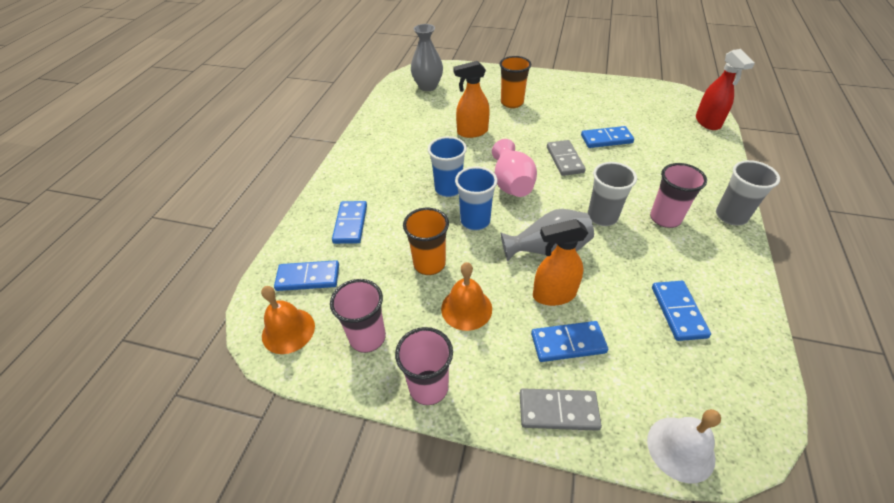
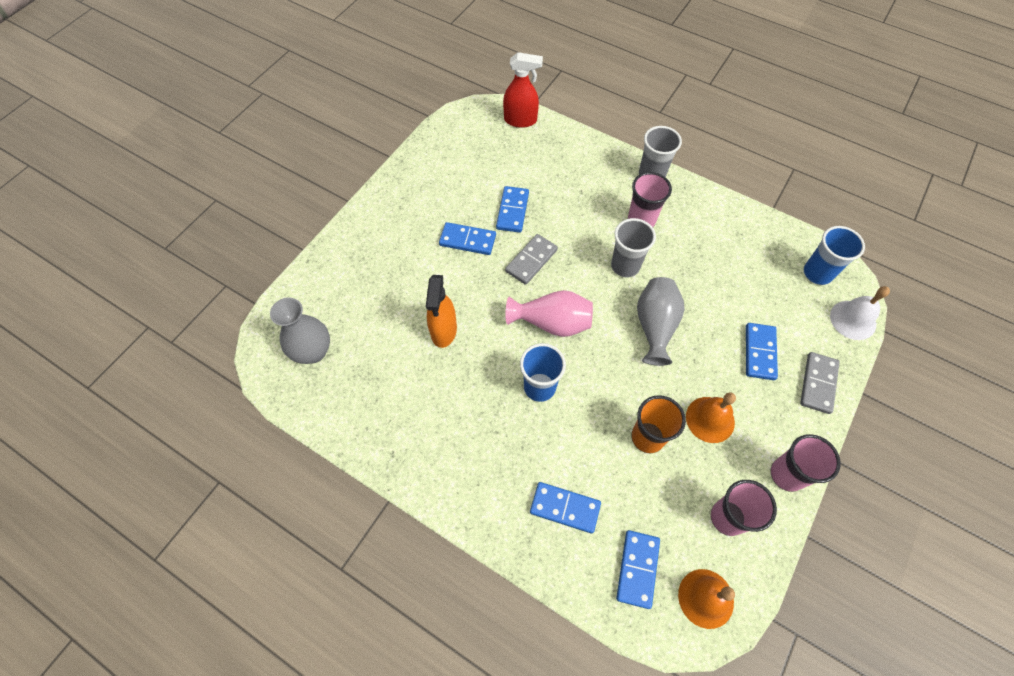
camera: 75 degrees left, 15 degrees up
blue cup [455,166,497,230] -> blue cup moved to [804,226,865,285]
orange cup [499,56,531,108] -> none
orange spray bottle [533,219,588,306] -> none
grey domino [547,140,586,176] -> grey domino turned 60 degrees counterclockwise [505,234,558,285]
blue domino [652,281,711,341] -> blue domino moved to [439,222,496,255]

